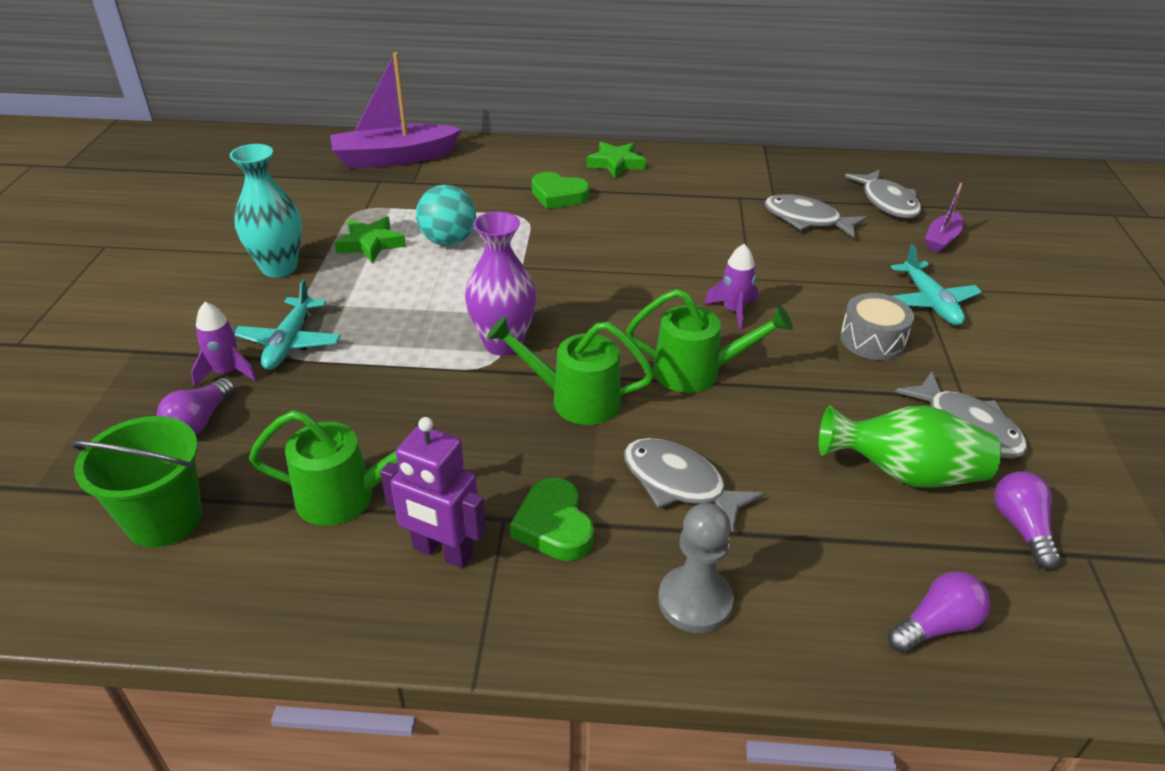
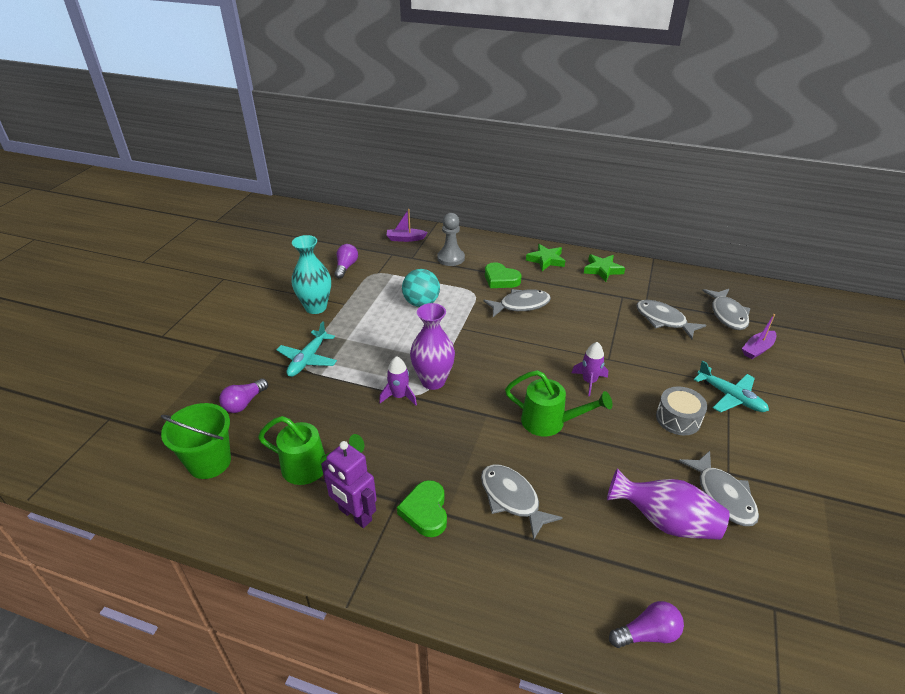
camera: 15 degrees right, 0 degrees up
purple rocket [191,302,257,387] -> purple rocket moved to [379,356,417,405]
purple boat [330,52,462,168] -> purple boat [386,209,428,242], size x0.50
green star [334,217,406,263] -> green star moved to [584,254,625,282]
green watering can [487,316,654,425] -> none
grey pawn [658,503,734,633] -> grey pawn moved to [437,213,465,266]
green vase [819,406,1001,488] -> purple vase [607,468,729,540]
turquoise plane [891,244,982,325] -> turquoise plane turned 45 degrees counterclockwise [694,360,769,413]
purple light bulb [994,471,1061,569] -> purple light bulb moved to [334,244,358,279]
none -> grey fish [483,289,551,317]

